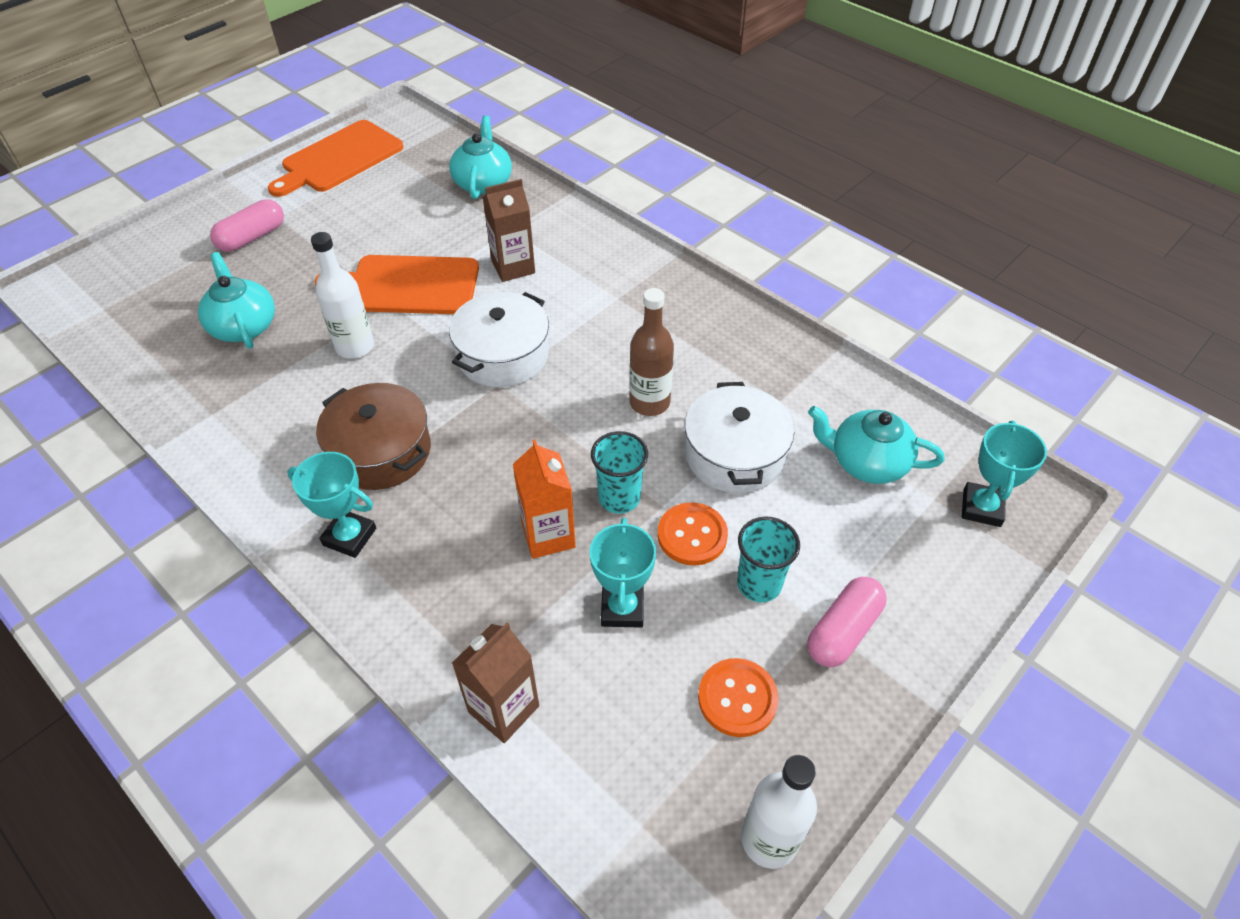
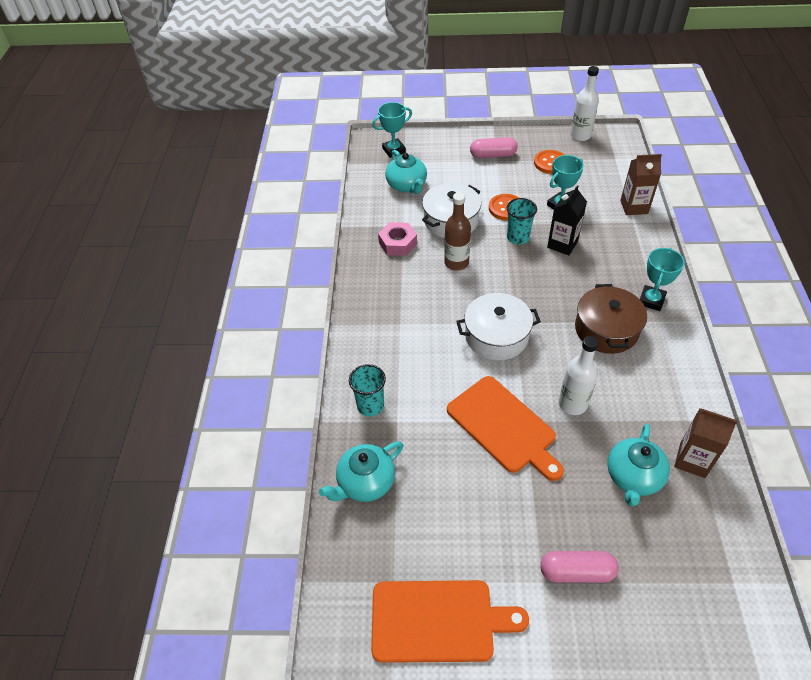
camera: 130 degrees left, 0 degrees up
turquoise trophy [287,452,376,558] -> turquoise trophy turned 45 degrees clockwise [640,248,685,311]
brown carton [483,179,535,282] -> brown carton moved to [674,408,738,478]
orange carton [513,439,576,559] -> black carton [547,185,587,255]
turquoise cup [737,516,800,602] -> turquoise cup moved to [349,364,386,416]
none -> pink nut [378,222,417,256]

